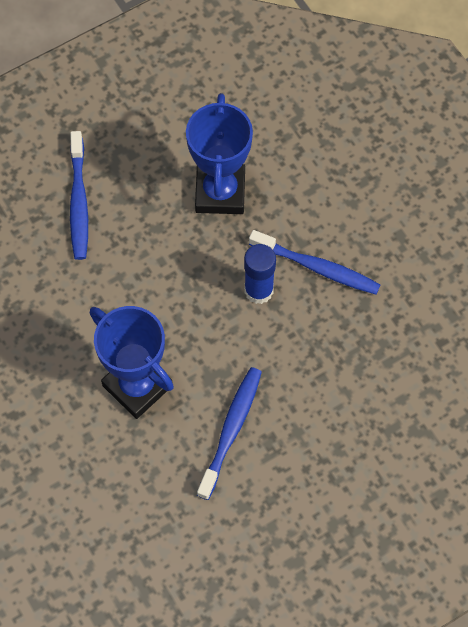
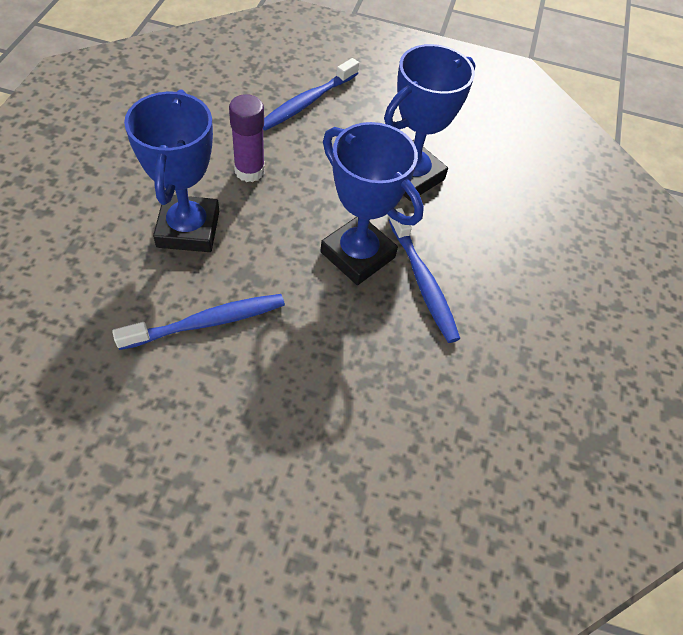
camera: 40 degrees right, 10 degrees down
blue glue stick [244,244,276,304] -> blue trophy [320,122,424,285]
none -> purple glue stick [229,94,265,182]

